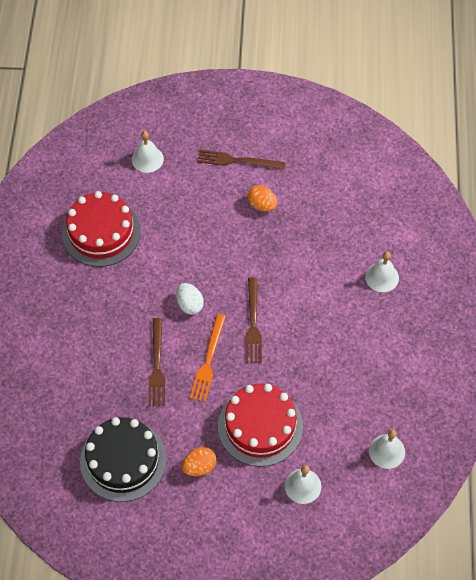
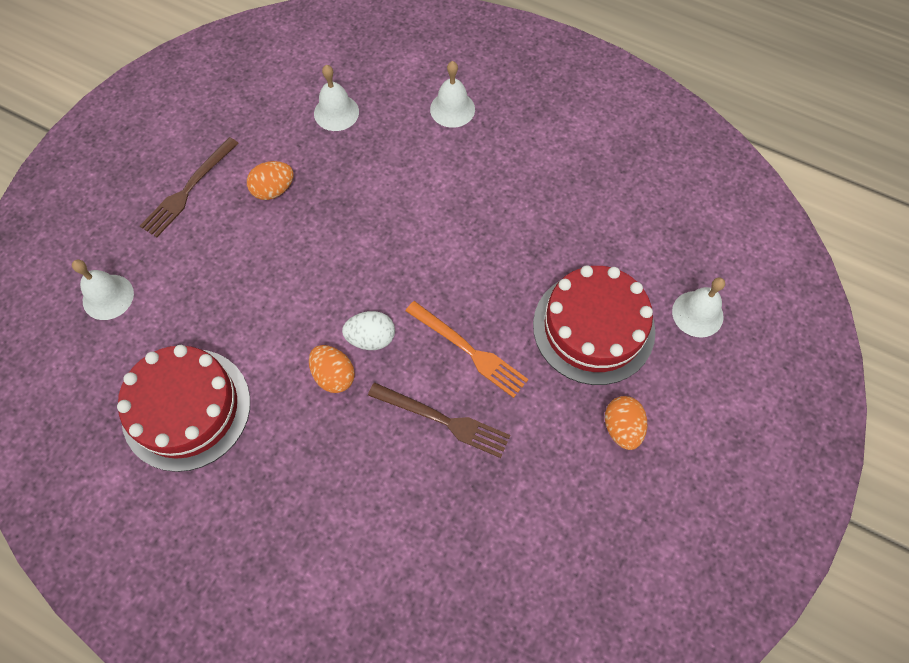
camera: 65 degrees left, 5 degrees up
black cake [80,417,166,502] -> none
brown fork [246,277,262,363] -> none
white bell [369,429,405,469] -> white bell moved to [314,65,359,131]
none -> orange egg [309,345,355,393]

